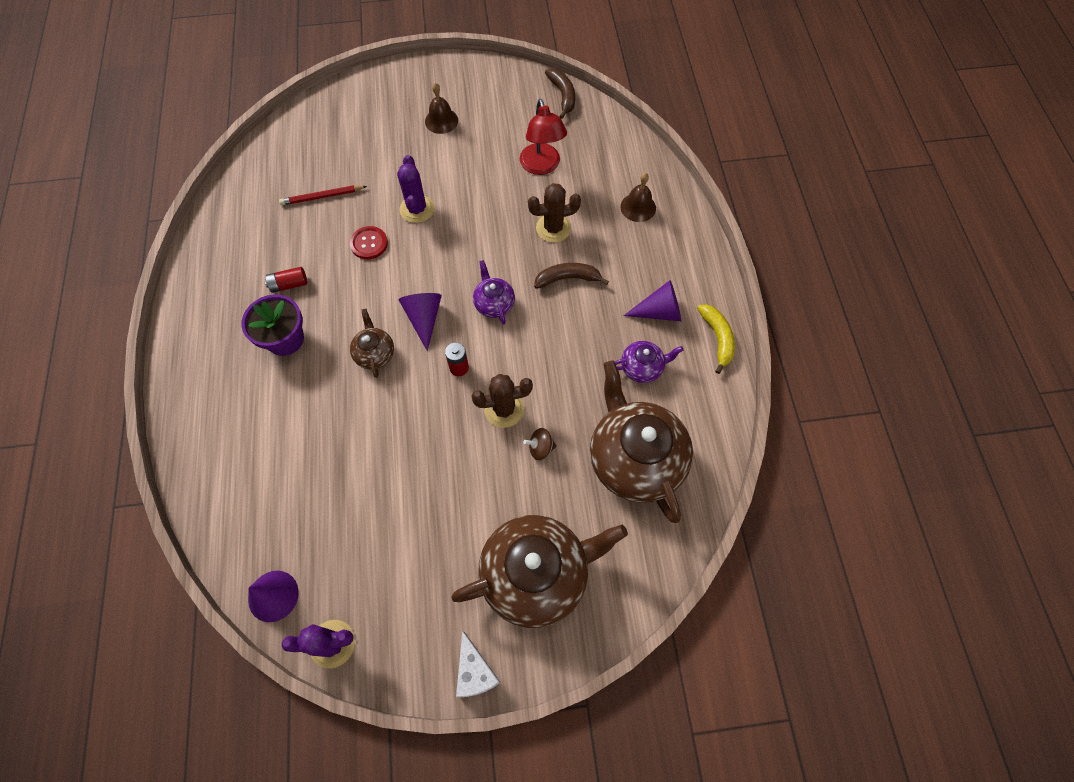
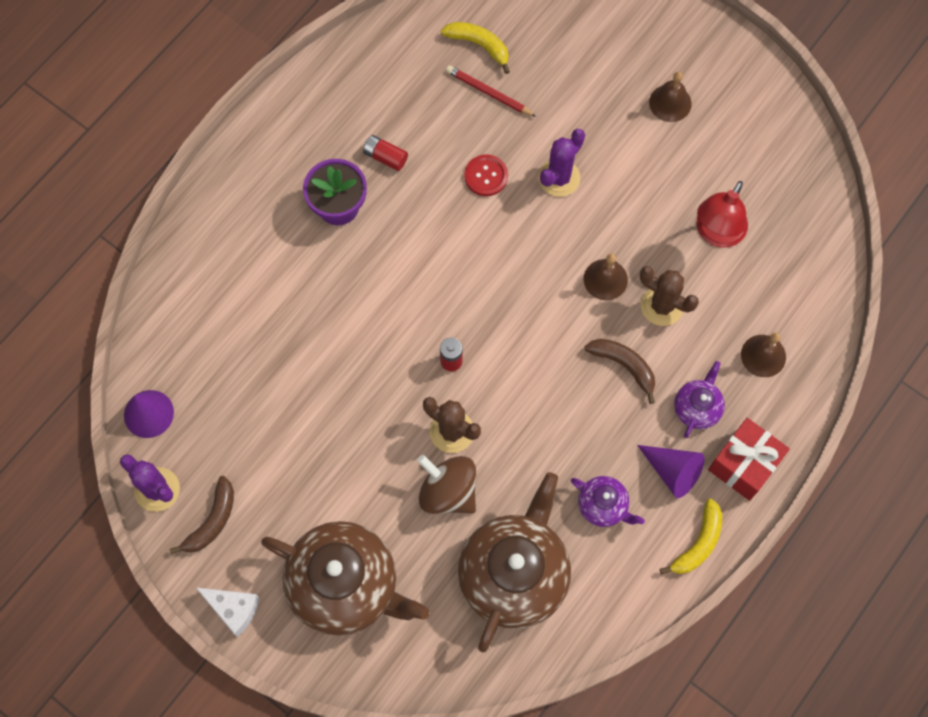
camera: 45 degrees right, 5 degrees up
brown teapot [350,309,394,378] -> none
purple cone [399,293,442,351] -> none
white cheese [456,631,501,697] -> white cheese turned 90 degrees counterclockwise [196,588,259,637]
purple teapot [473,260,515,324] -> purple teapot moved to [674,361,725,438]
brown spinning top [523,428,557,460] -> brown spinning top [417,455,476,514], size x1.93
brown banana [545,69,575,119] -> brown banana moved to [170,476,234,555]
none -> yellow banana [441,22,510,74]
none -> brown bell [584,254,628,300]
none -> red gift [708,418,790,501]

